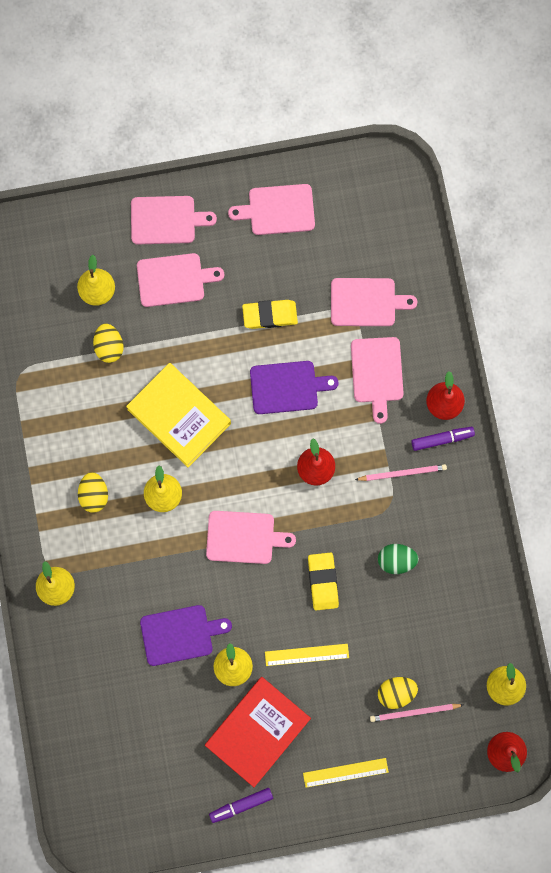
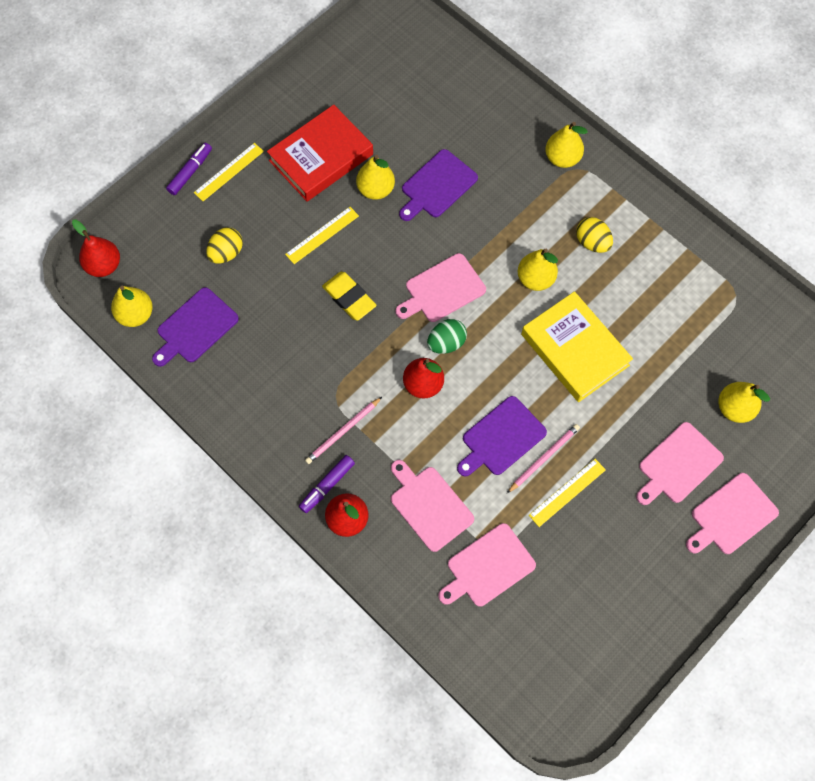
camera: 145 degrees right, 10 degrees down
yellow egg [93,323,124,363] -> none
yellow book [126,363,231,467] -> yellow book turned 45 degrees clockwise [521,291,633,402]
red book [205,677,311,787] -> red book turned 45 degrees clockwise [267,105,373,201]
purple marker [209,788,273,823] -> purple marker moved to [166,143,212,195]
pink cutting board [228,184,315,235] -> none
yellow eraser [242,300,298,329] -> yellow ruler [529,459,606,527]
pink pencil [370,704,463,722] -> pink pencil moved to [507,424,580,493]
green egg [378,544,419,574] -> green egg moved to [427,319,467,354]
none -> purple cutting board [152,287,239,367]

